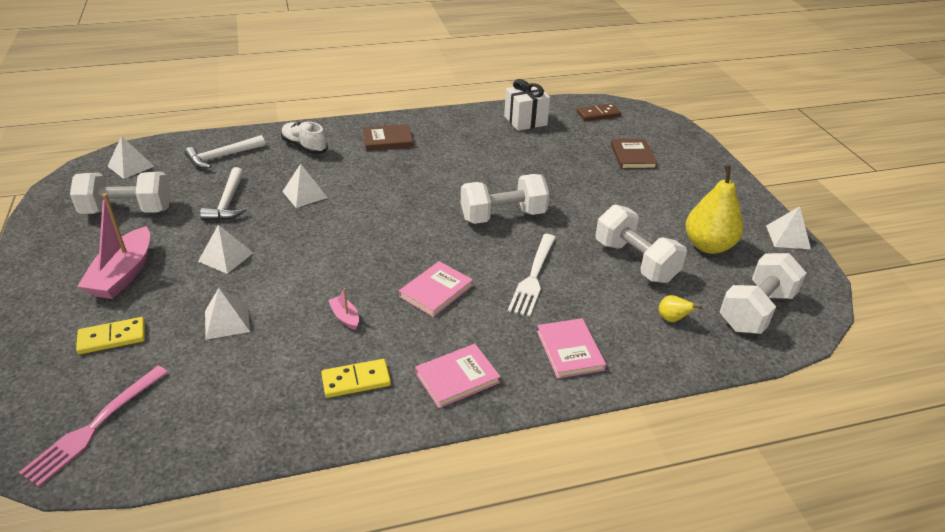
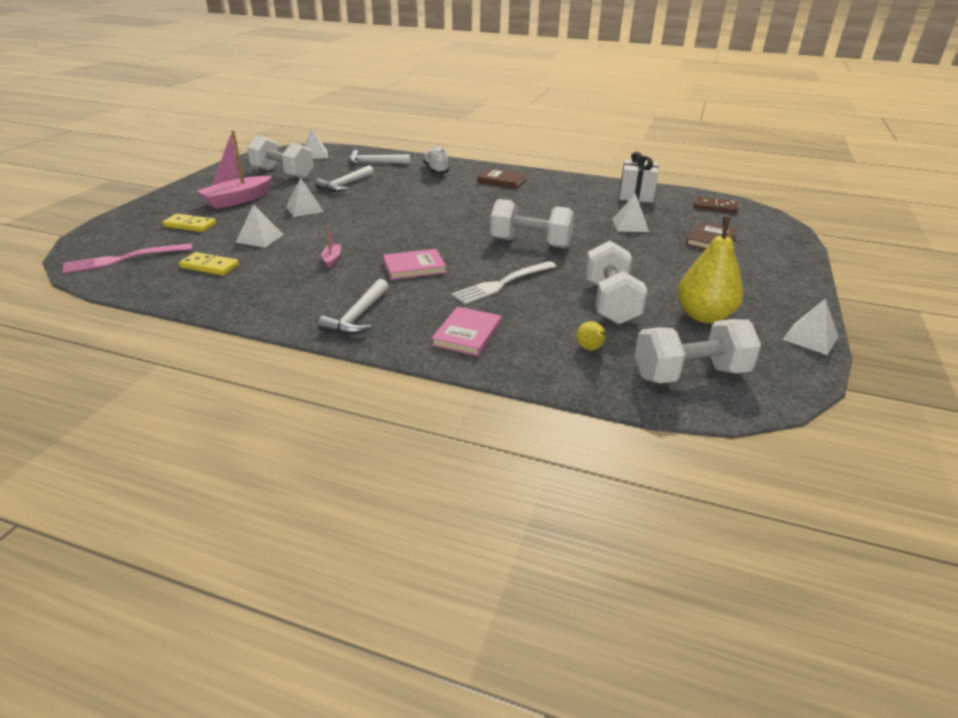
camera: 35 degrees right, 5 degrees down
white pyramid [282,164,328,208] -> white pyramid moved to [612,193,649,232]
yellow domino [321,359,391,398] -> yellow domino moved to [179,252,239,275]
pink book [415,344,501,408] -> white hammer [318,279,389,335]

